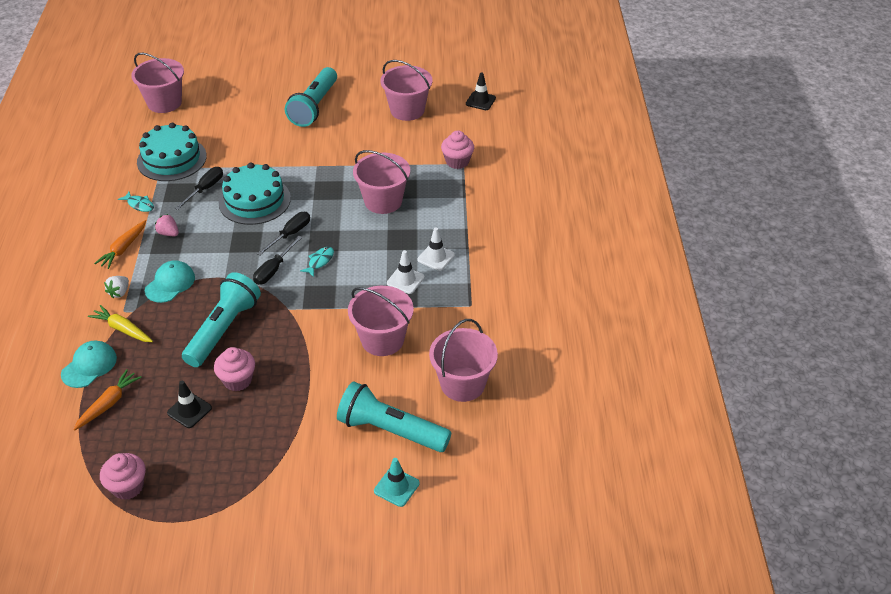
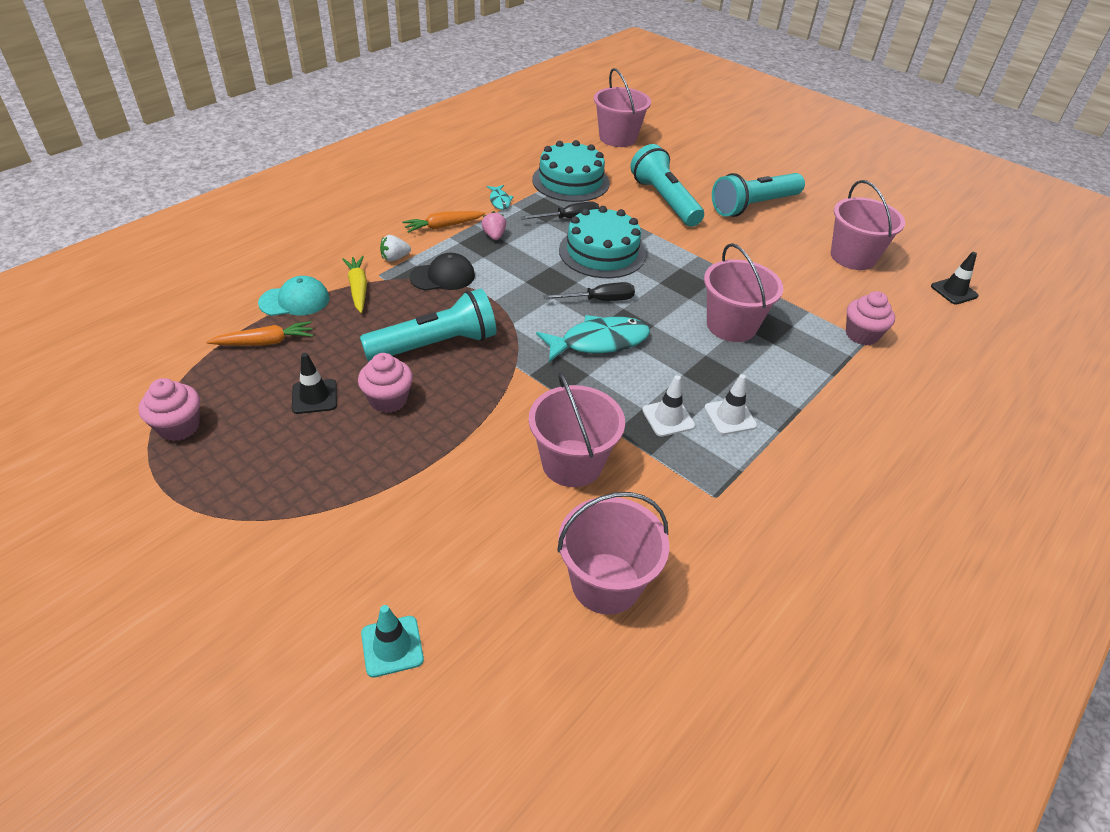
camera: 40 degrees right, 0 degrees up
turquoise cap [145,260,195,303] -> black cap [410,253,475,291]
black screwdriver [253,236,302,285] -> none
turquoise fish [300,247,334,277] -> turquoise fish [536,315,650,362], size x1.99
turquoise flashlight [337,382,451,452] -> turquoise flashlight moved to [630,144,704,227]

